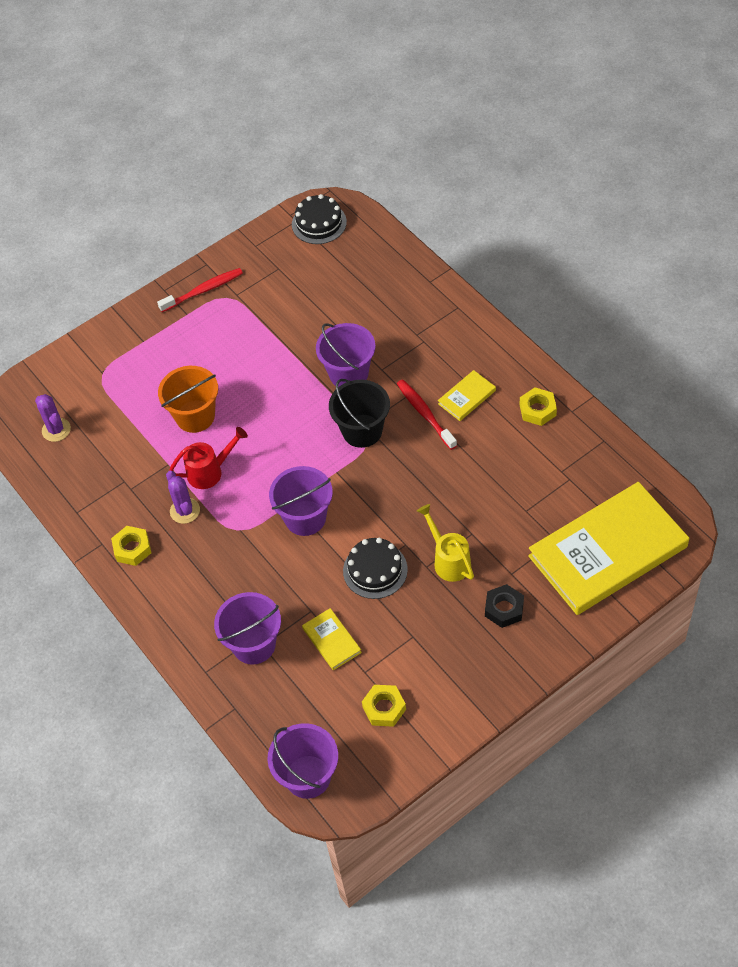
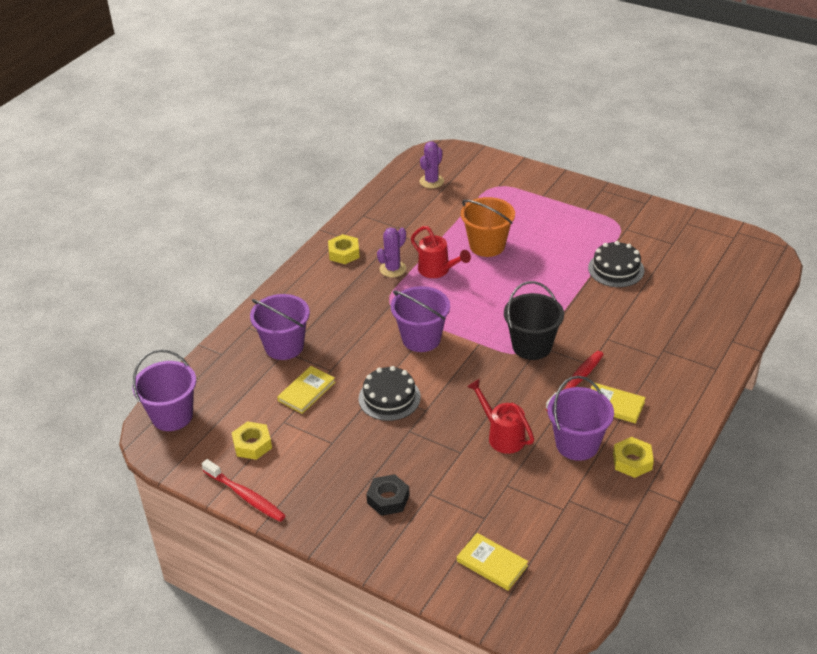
camera: 65 degrees right, 15 degrees down
red toothbrush [157,268,243,312] -> red toothbrush moved to [202,459,286,522]
black cake [292,194,347,244] -> black cake moved to [588,241,644,287]
purple bucket [316,323,376,387] -> purple bucket moved to [548,376,614,461]
yellow watering can [417,504,474,582] -> none
yellow book [528,482,689,615] -> yellow book [457,533,528,591], size x0.41
none -> red watering can [467,379,534,454]

